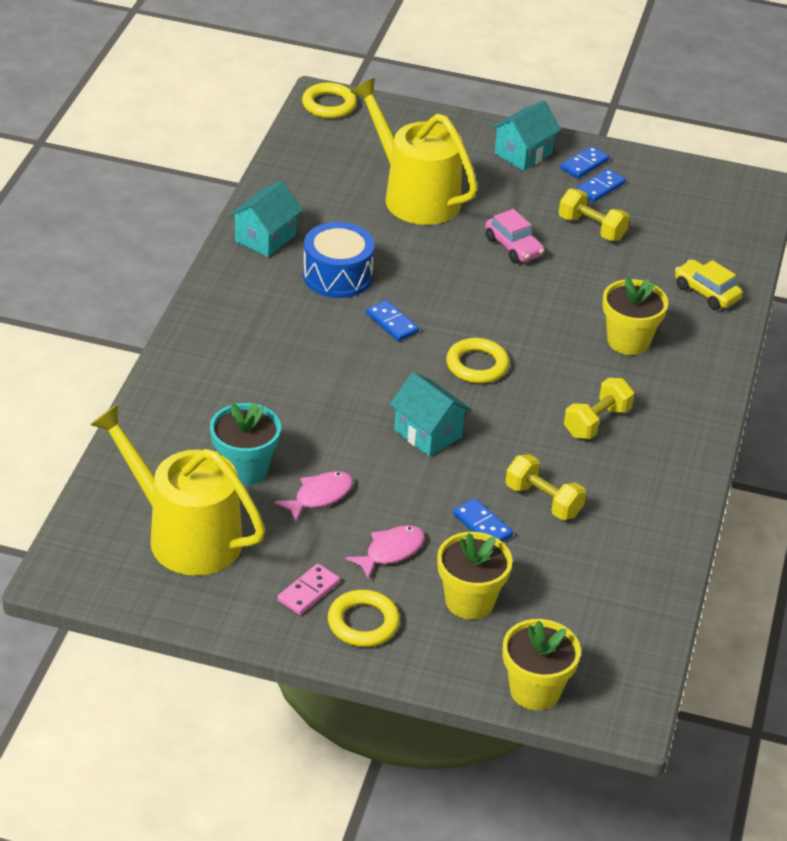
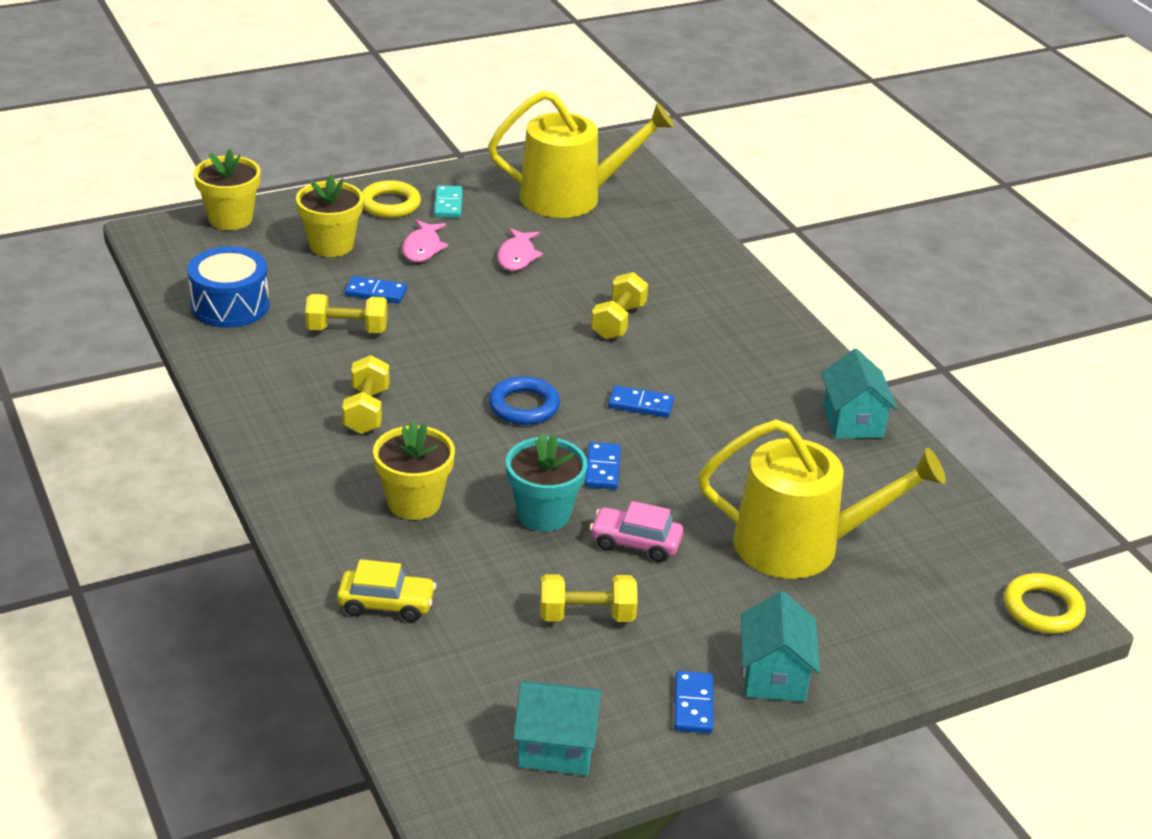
camera: 140 degrees right, 5 degrees down
turquoise flower pot [210,403,281,486] -> turquoise flower pot moved to [506,433,588,532]
pink domino [277,563,340,615] -> turquoise domino [434,185,463,218]
blue drum [303,222,375,298] -> blue drum moved to [187,247,270,328]
turquoise house [390,372,472,457] -> turquoise house moved to [513,681,603,776]
yellow ring [446,338,509,384] -> blue ring [489,376,560,425]
blue domino [576,169,626,202] -> blue domino moved to [585,442,621,489]
none -> yellow dumbbell [591,272,648,339]

